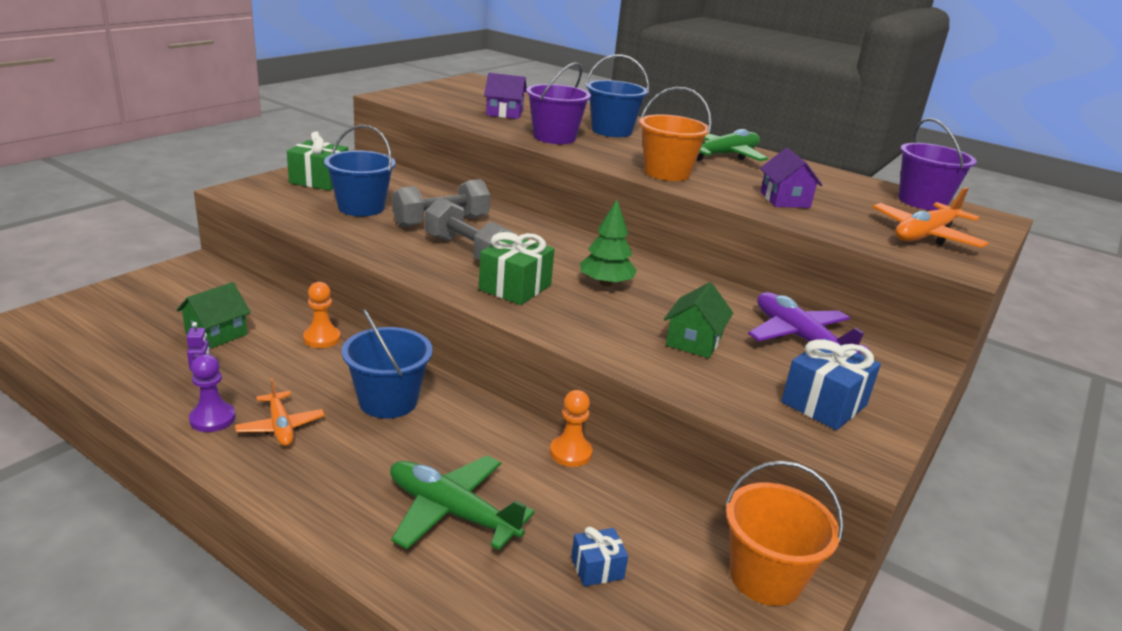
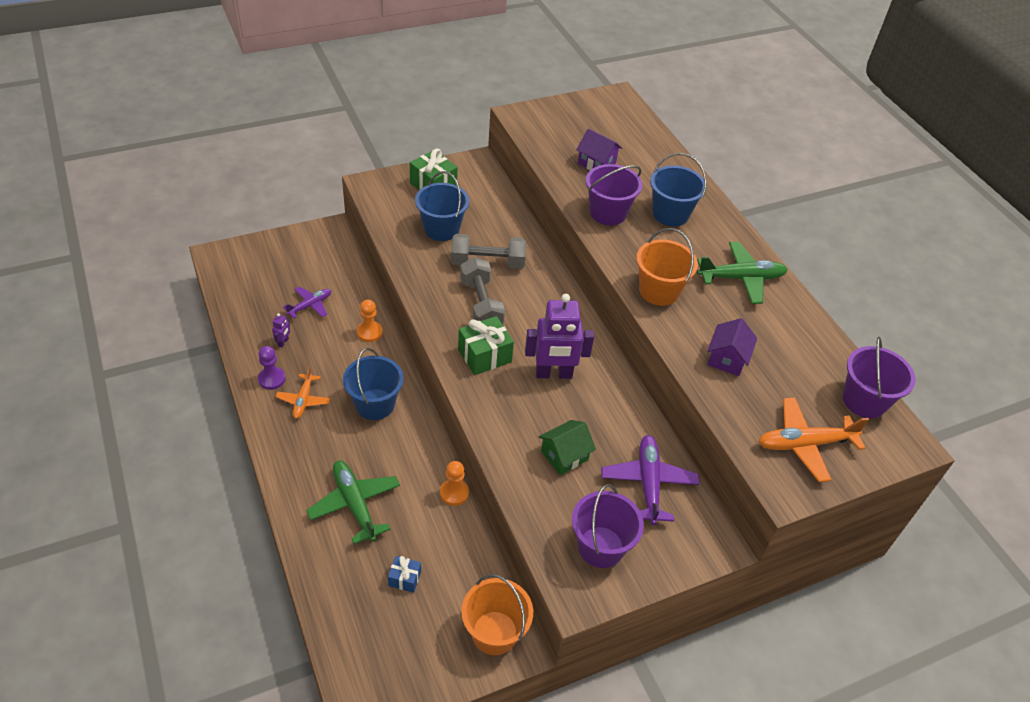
camera: 30 degrees right, 20 degrees up
green house [176,282,251,349] -> purple plane [283,287,331,318]
green tree [580,200,637,287] -> purple robot [525,294,594,379]
blue gift [781,339,881,430] -> purple bucket [572,484,644,568]

